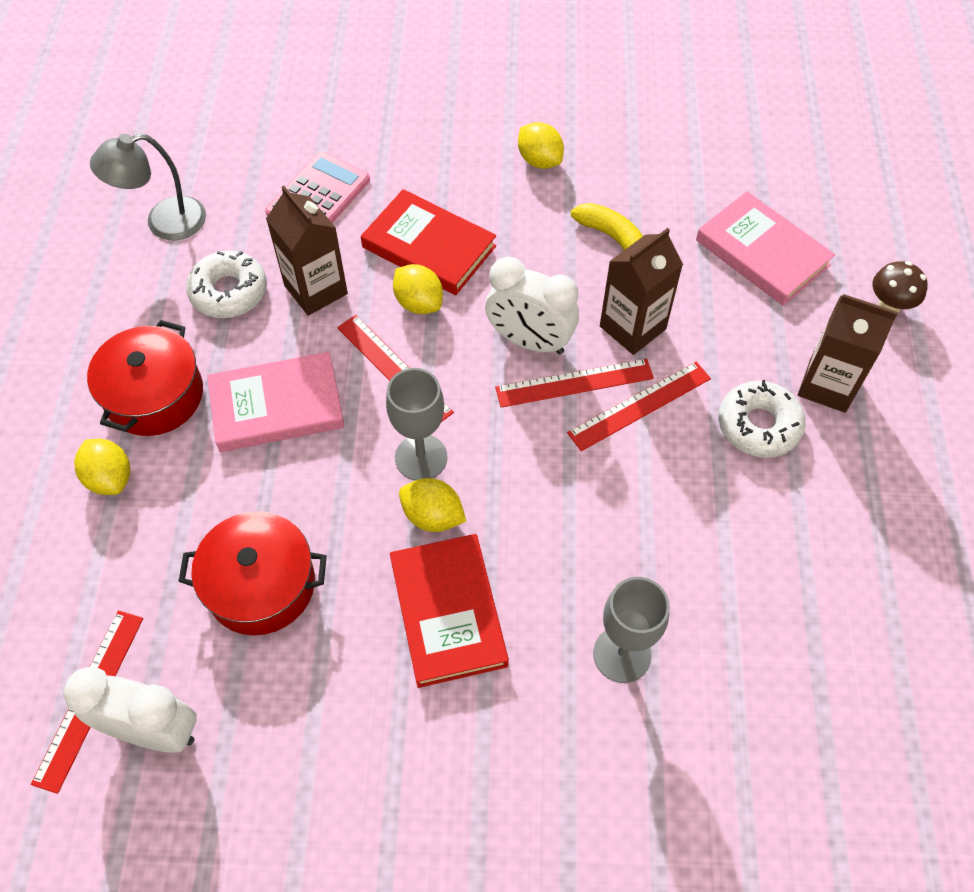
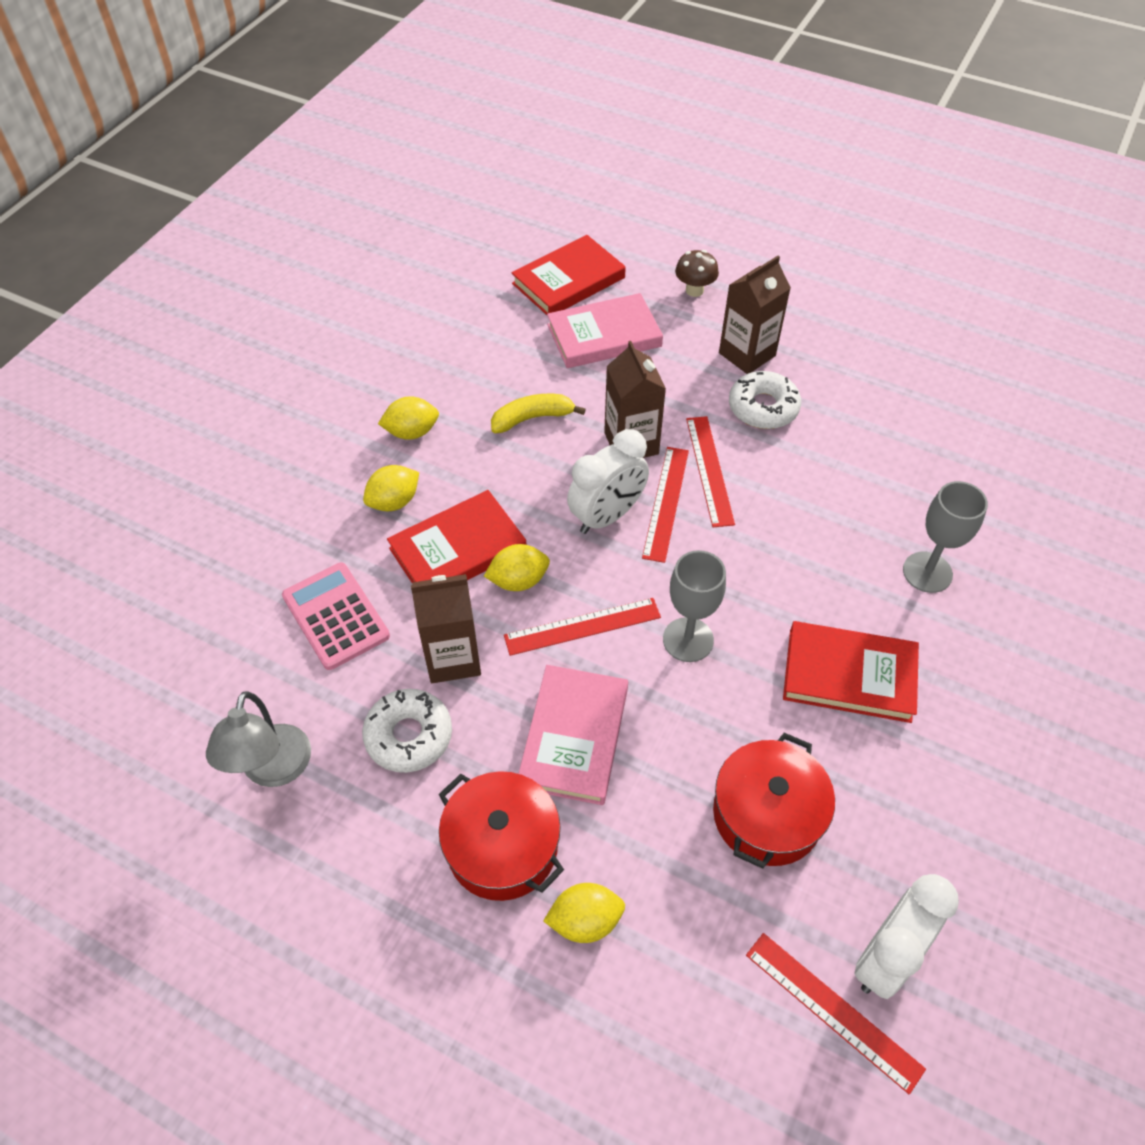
camera: 65 degrees left, 5 degrees down
yellow lemon [399,478,466,532] -> yellow lemon moved to [363,465,419,511]
none -> red book [512,235,626,315]

